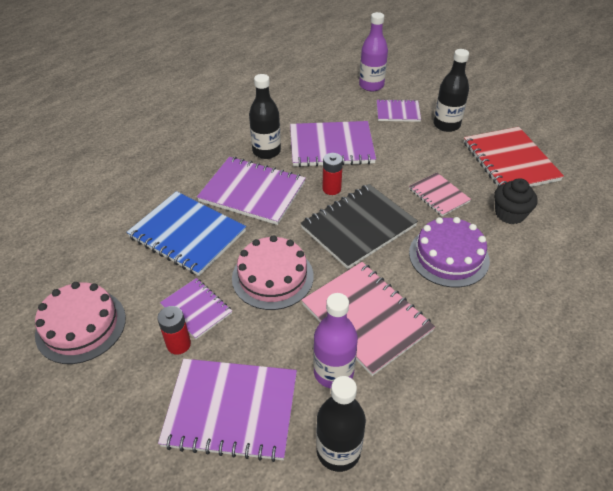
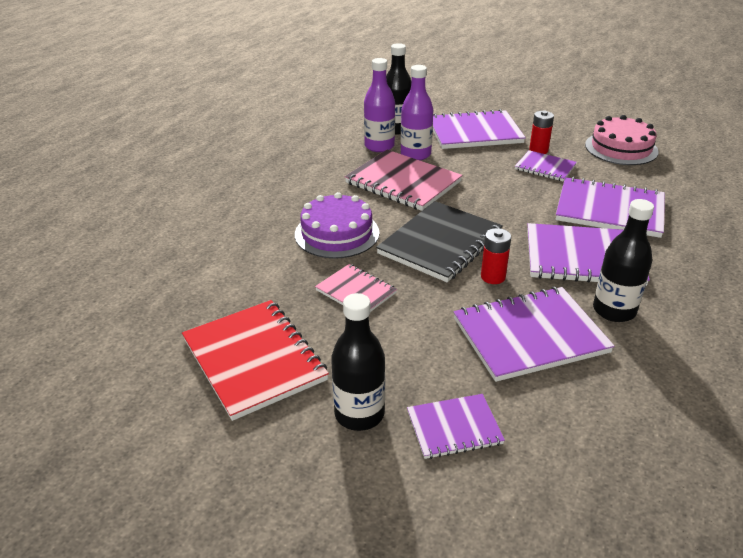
camera: 165 degrees right, 10 degrees down
blue notebook [127,191,246,276] -> purple notebook [556,177,665,238]
pink cake [232,235,314,310] -> none
purple bottle [359,12,388,91] -> purple bottle moved to [364,58,395,152]
black cupcake [494,178,538,224] -> none

